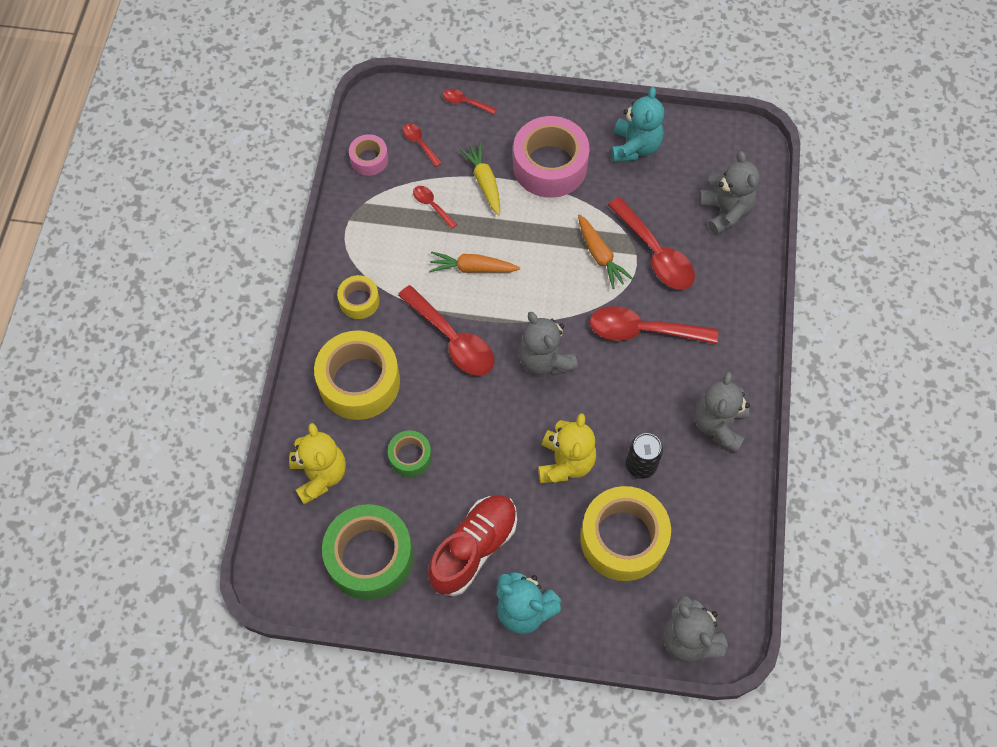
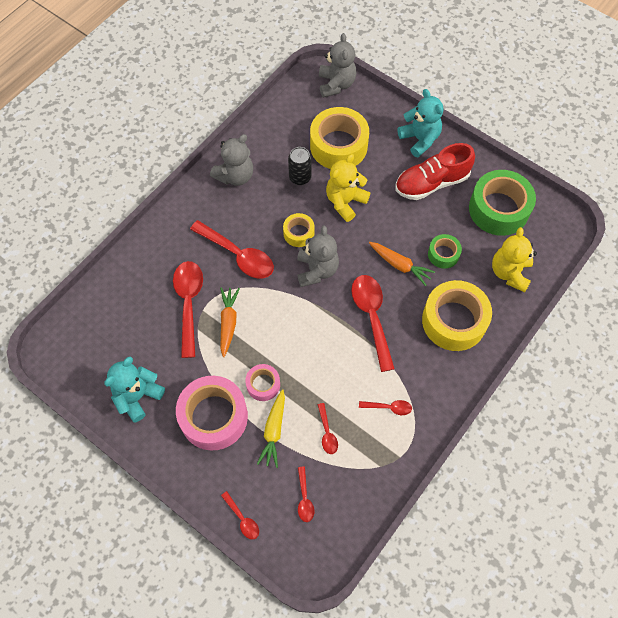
camera: 150 degrees left, 0 degrees up
yellow tape [337,275,379,319] -> yellow tape moved to [283,213,315,247]
pink tape [349,134,388,176] -> pink tape moved to [245,364,280,401]
orange carrot [429,251,520,273] -> orange carrot moved to [369,242,435,286]
grey teddy bear [699,151,760,235] -> none
none -> red spoon [359,400,412,415]

